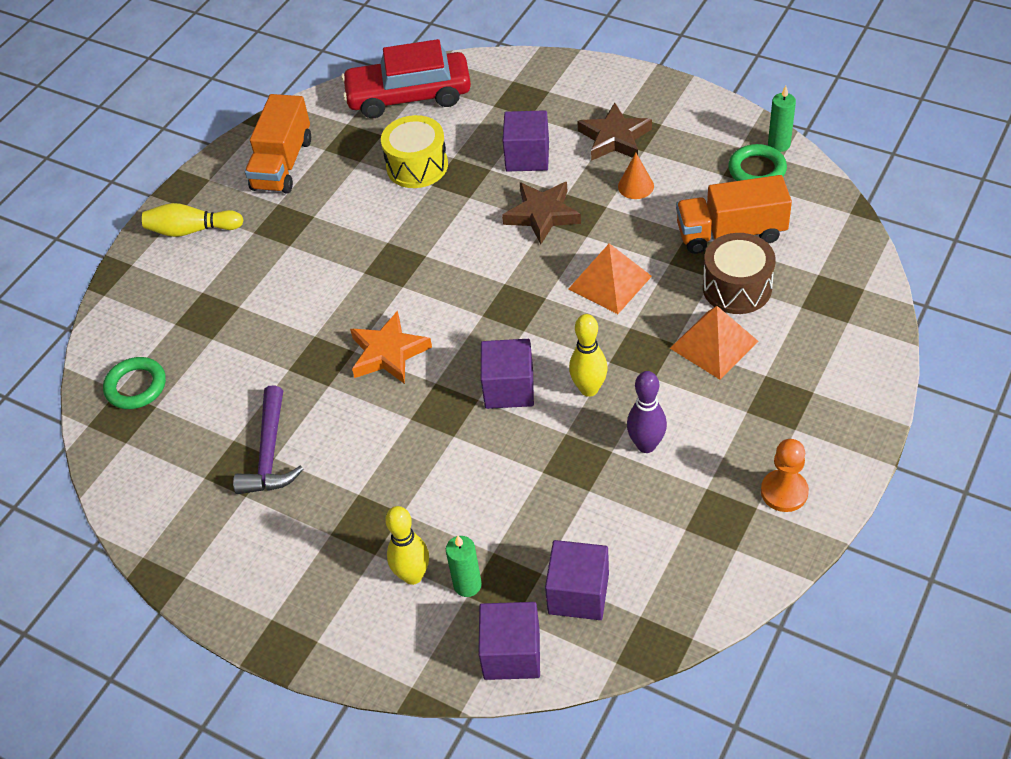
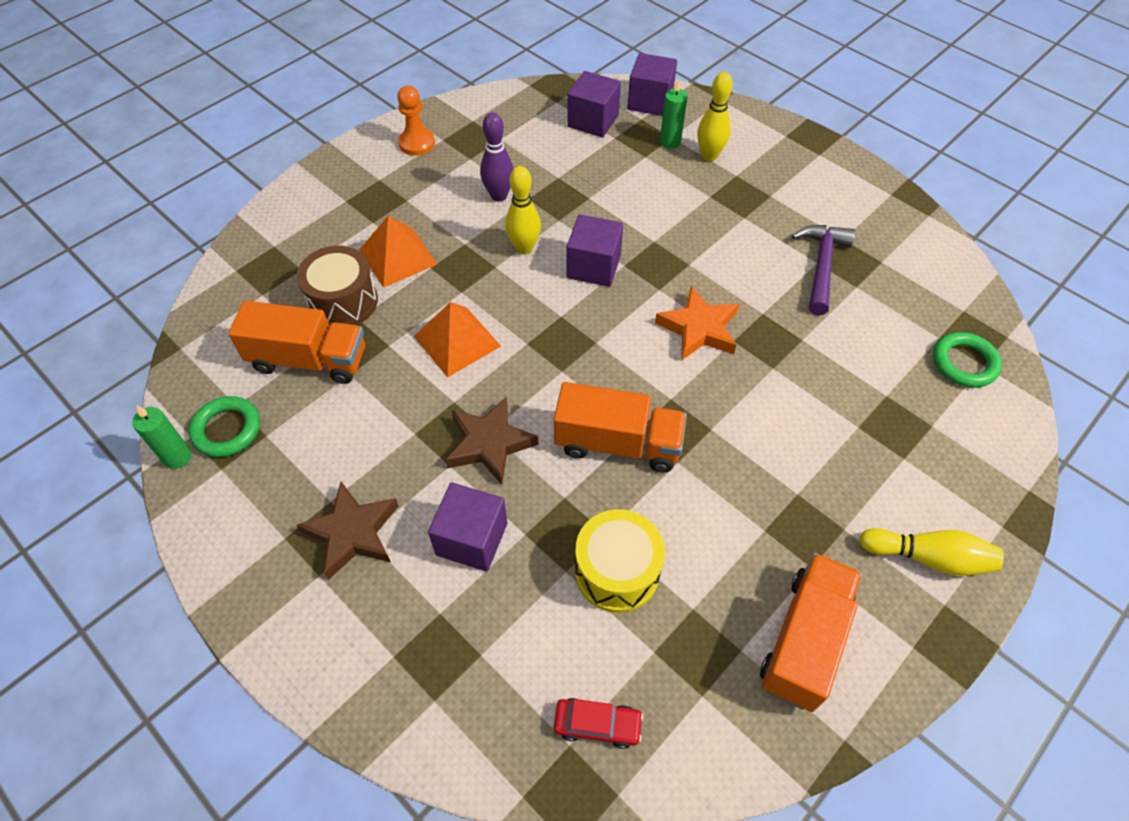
camera: 170 degrees left, 5 degrees up
red car [341,39,471,118] -> red car [554,698,643,749], size x0.43
orange cone [618,153,654,199] -> none
none -> orange truck [554,382,687,472]

